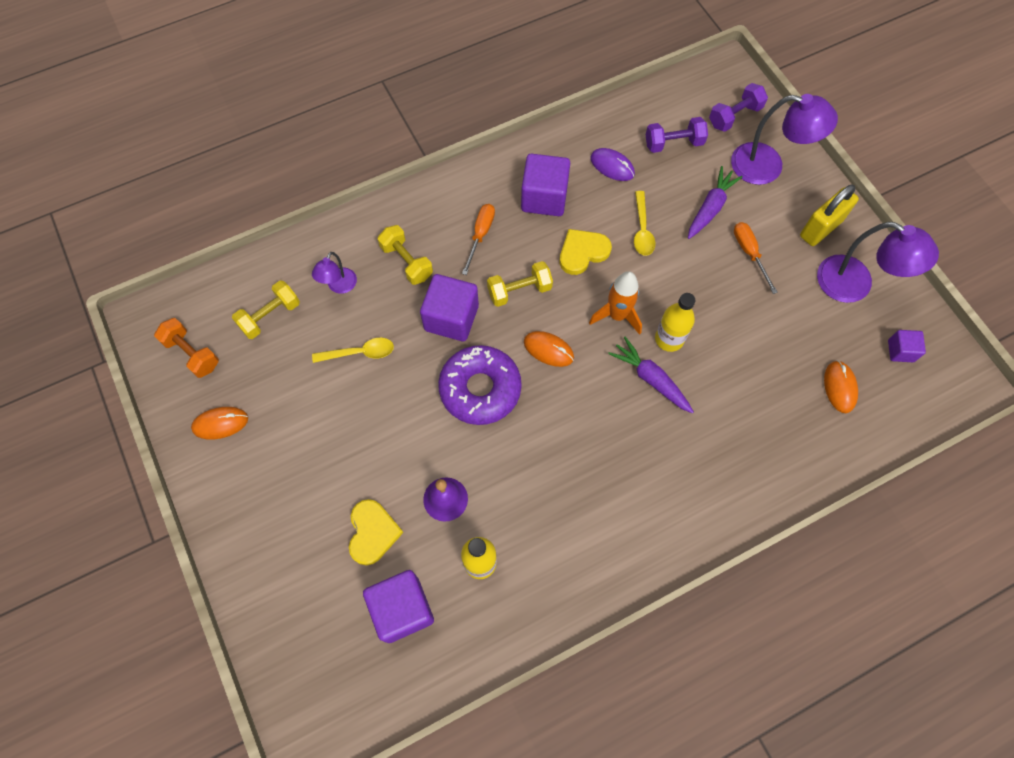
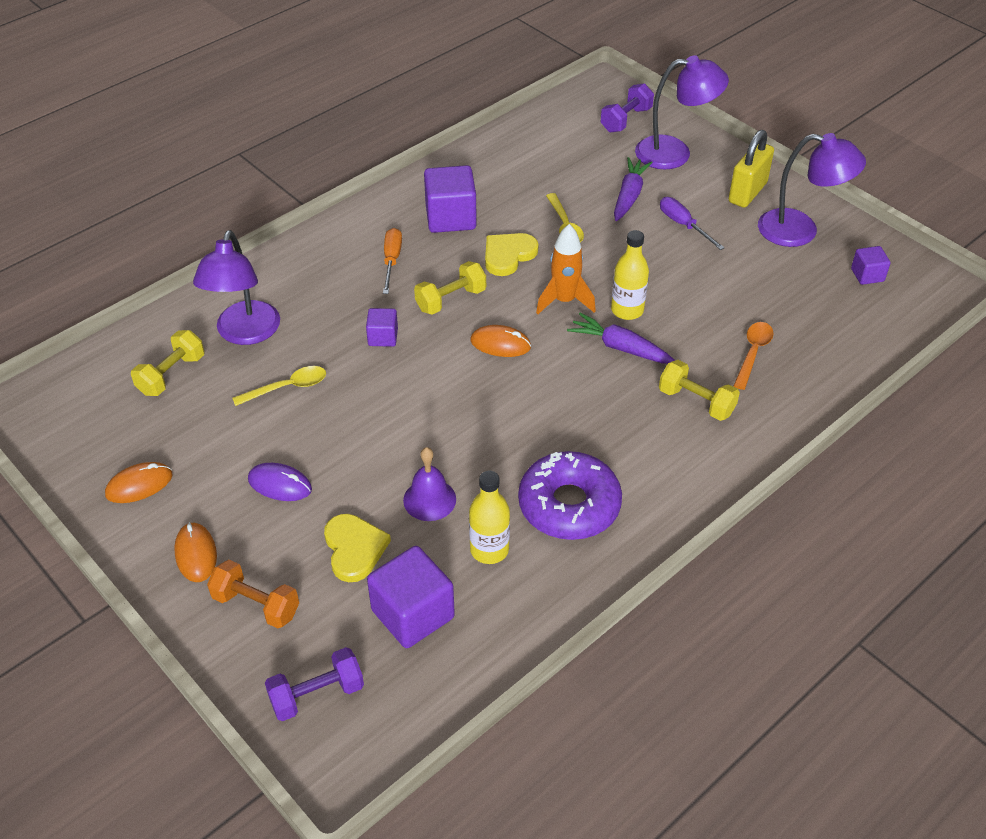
camera: 15 degrees left, 20 degrees down
orange dumbbell [154,318,219,378] -> orange dumbbell moved to [207,560,299,628]
purple lamp [312,252,357,294] -> purple lamp [193,230,280,345], size x1.85
yellow dumbbell [378,225,433,285] -> yellow dumbbell moved to [659,360,740,421]
purple cube [420,274,479,341] -> purple cube [366,308,398,347], size x0.54
purple donut [438,345,522,425] -> purple donut moved to [518,451,622,540]
purple mouse [590,148,635,181] -> purple mouse moved to [248,463,312,501]
purple dumbbell [645,117,708,153] -> purple dumbbell moved to [265,647,364,721]
orange screwdriver [734,222,778,294] -> purple screwdriver [660,197,725,250]
orange mouse [824,360,858,413] -> orange mouse moved to [174,522,217,582]
none -> orange spoon [734,322,773,390]

